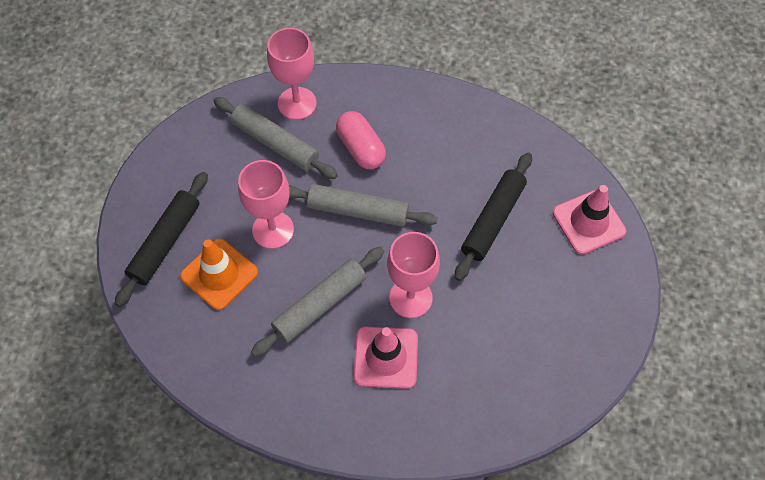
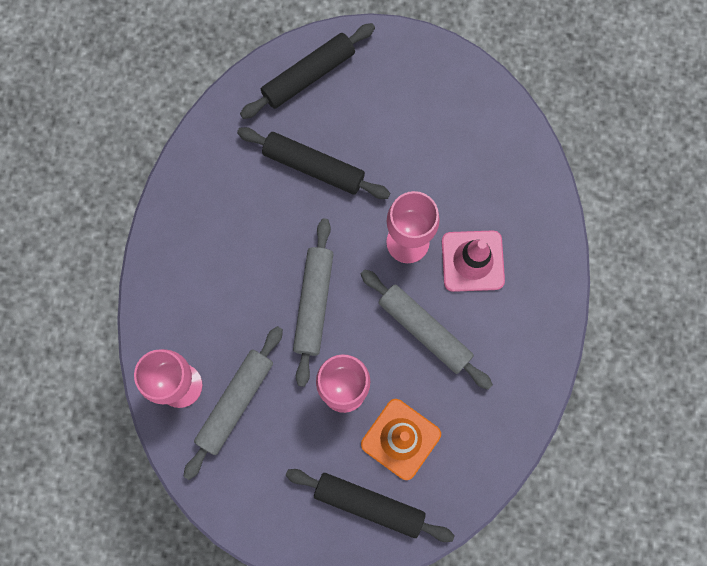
camera: 95 degrees left, 15 degrees up
pink capsule [336,111,386,169] -> none
pink traffic cone [553,185,627,255] -> black rolling pin [240,23,375,119]

